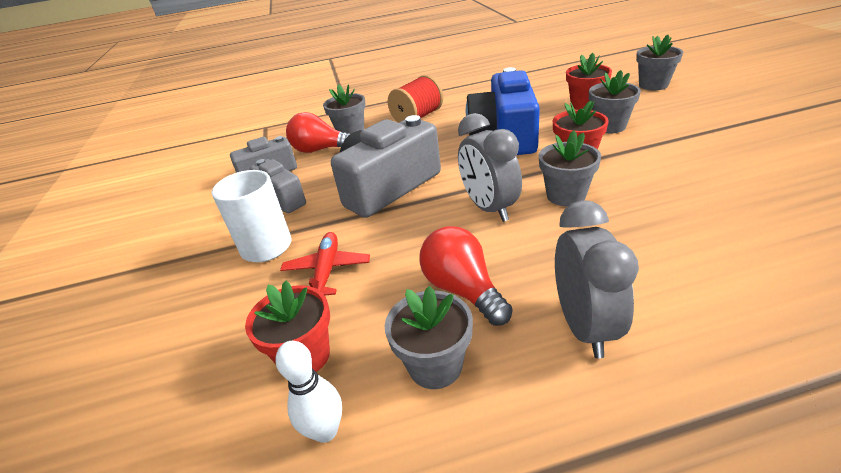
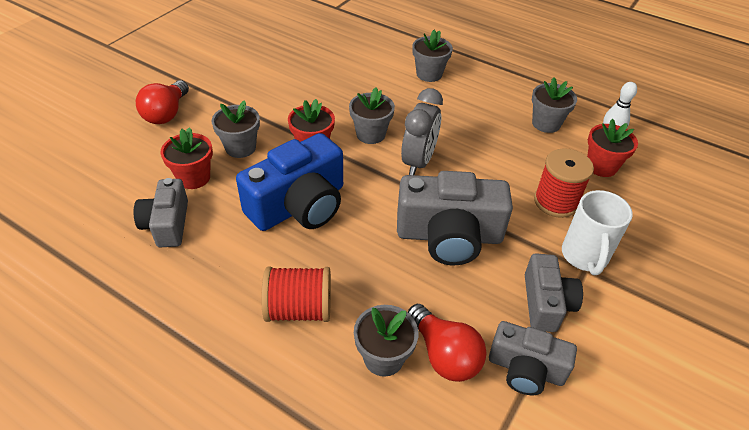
camera: 140 degrees left, 10 degrees up
red plane [280,232,370,295] -> red spool [534,148,594,218]
red light bulb [419,226,513,326] -> red light bulb moved to [136,80,189,124]
grey clock [555,200,639,358] -> none
grey flower pot [636,35,683,90] -> grey flower pot moved to [412,30,453,82]
none -> grey camera [134,178,188,247]

